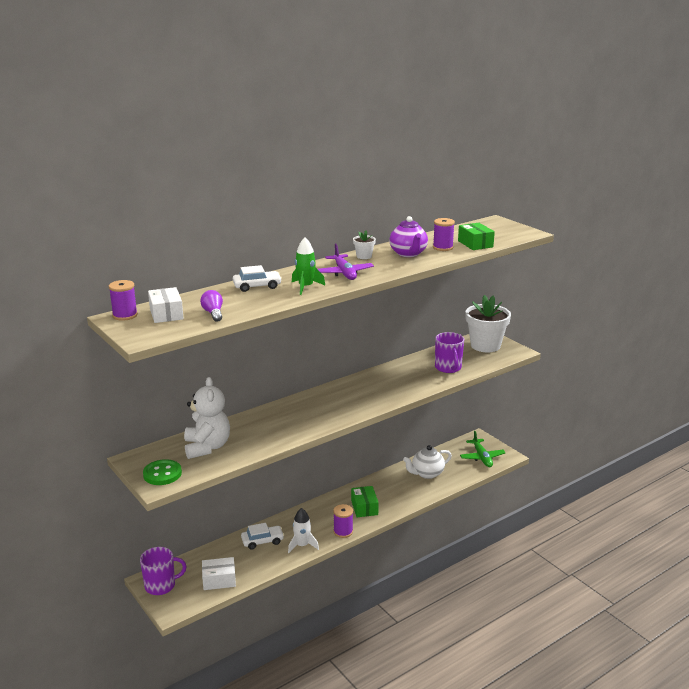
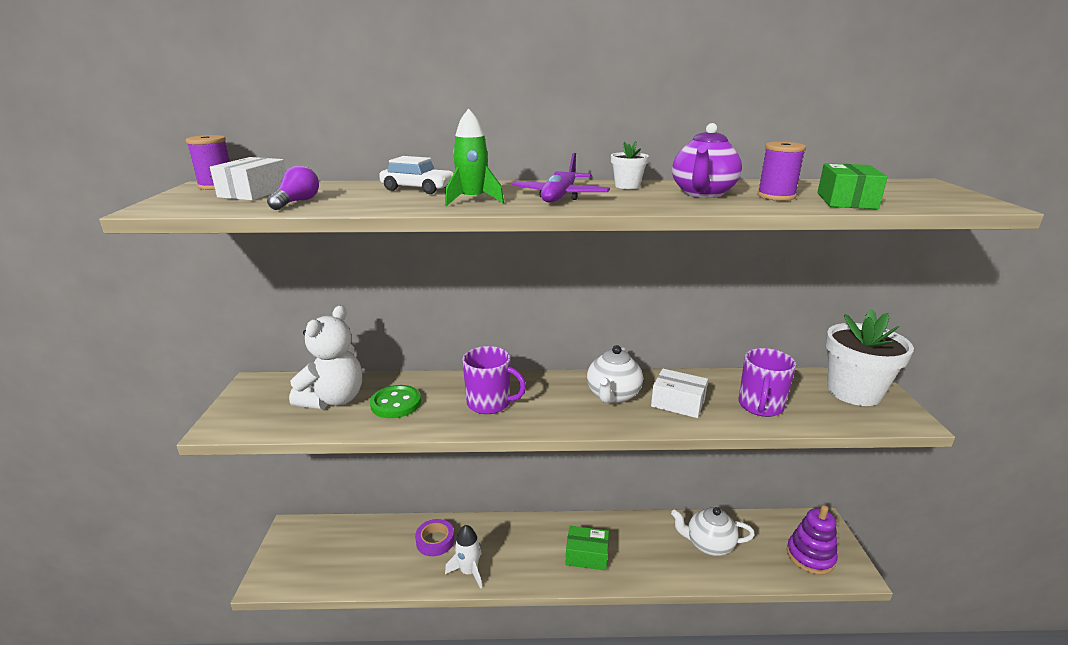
camera: 35 degrees right, 0 degrees up
purple mug [140,547,187,595] -> purple mug moved to [462,346,526,414]
green button [143,459,182,485] -> green button moved to [370,385,421,418]
white box [202,557,236,590] -> white box moved to [651,369,708,418]
white car [241,523,284,550] -> purple tape [415,519,454,556]
purple spool [333,504,353,538] -> none
green box [351,486,379,517] -> green box turned 75 degrees clockwise [566,526,609,571]
green plane [460,431,505,467] -> purple stacking toy [787,505,838,575]
none -> white teapot [587,345,643,404]

